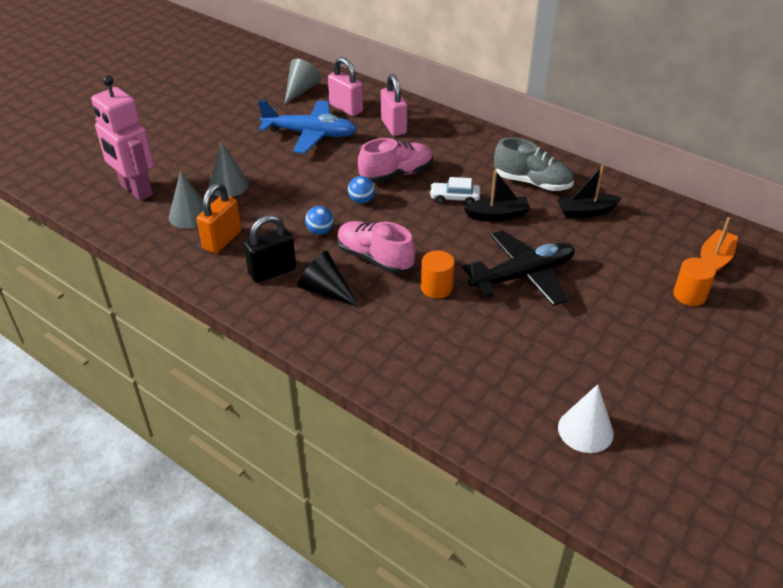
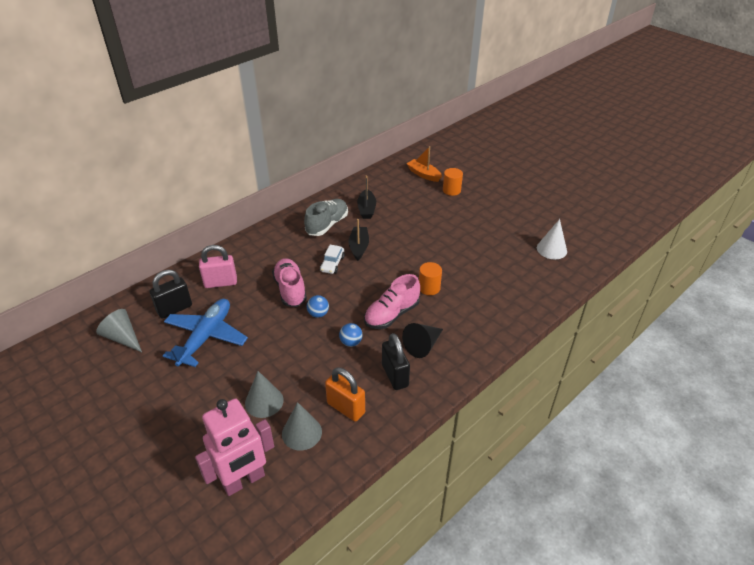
camera: 80 degrees left, 0 degrees up
pink padlock [328,57,363,116] -> black padlock [150,270,192,319]
black plane [462,230,575,306] -> none

